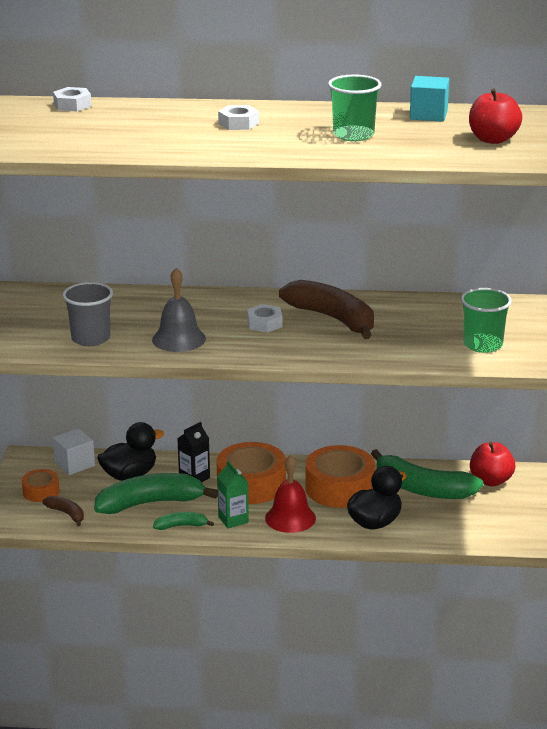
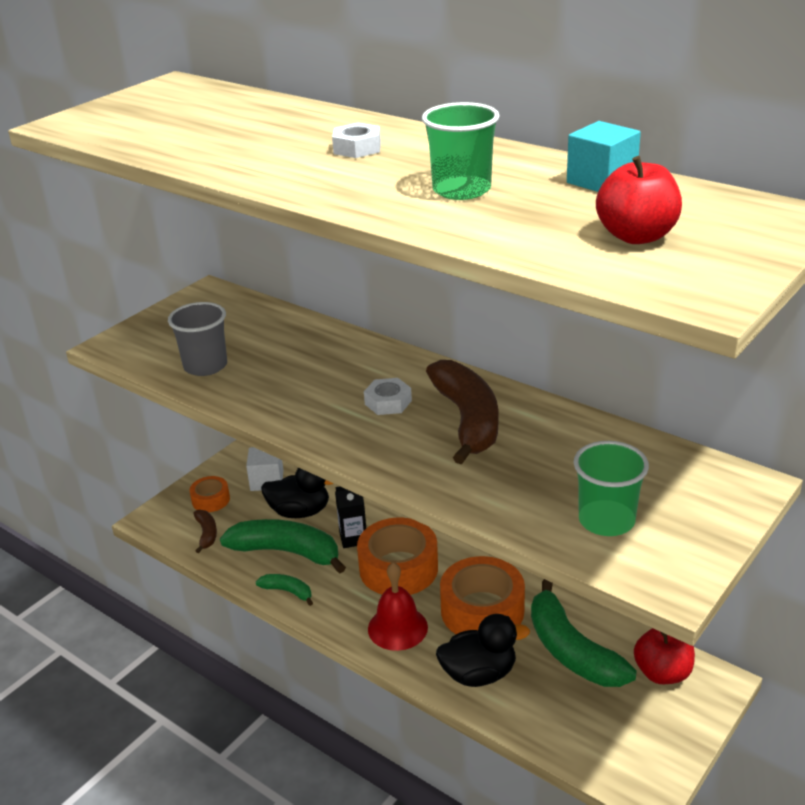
camera: 35 degrees right, 5 degrees up
white nut [53,87,92,112] -> none
grey bell [152,268,206,352] -> none
green carton [217,461,249,528] -> none

